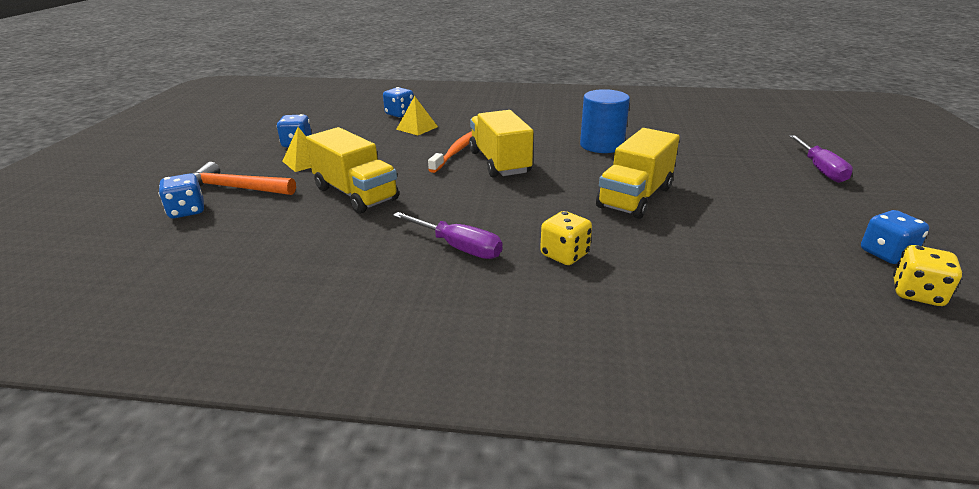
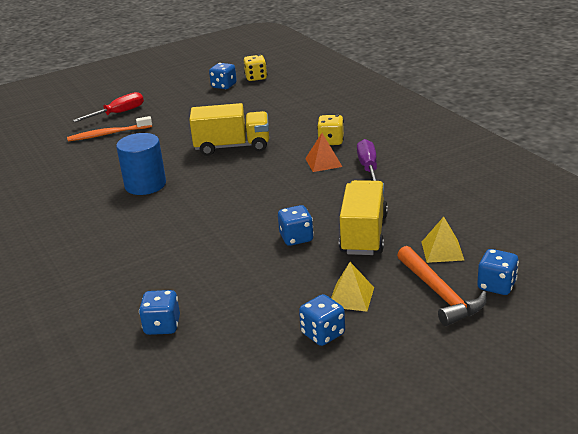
camera: 125 degrees left, 0 degrees up
yellow pyramid [396,96,438,136] -> yellow pyramid moved to [422,217,464,263]
orange toothbrush [428,131,472,173] -> orange toothbrush moved to [67,116,152,141]
yellow truck [469,110,533,178] -> none
purple screwdriver [789,135,853,183] -> red screwdriver [73,92,144,122]
none -> blue dice [278,205,314,246]
none -> orange pyramid [305,133,342,172]

